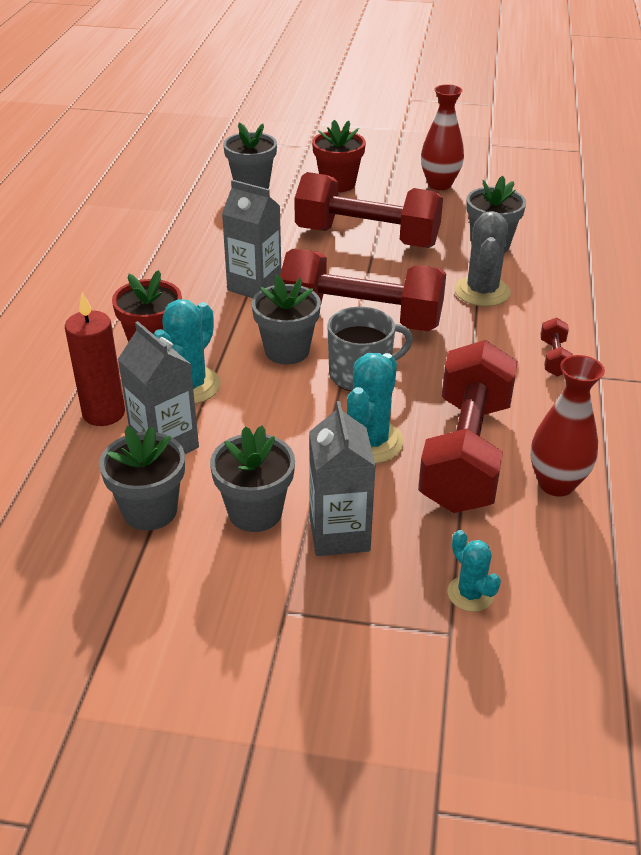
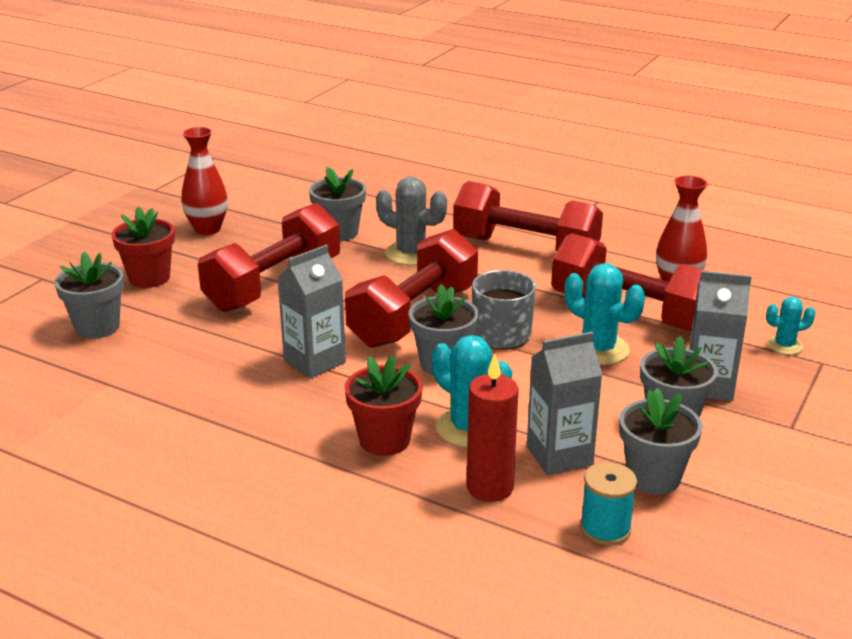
camera: 70 degrees left, 10 degrees down
red dumbbell [540,317,573,377] -> red dumbbell [453,181,603,251], size x2.49
none -> turquoise spool [580,462,637,545]

